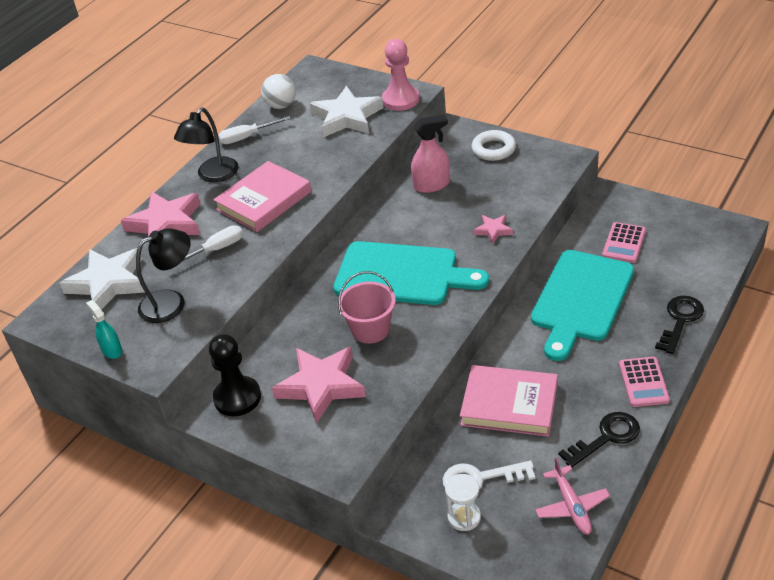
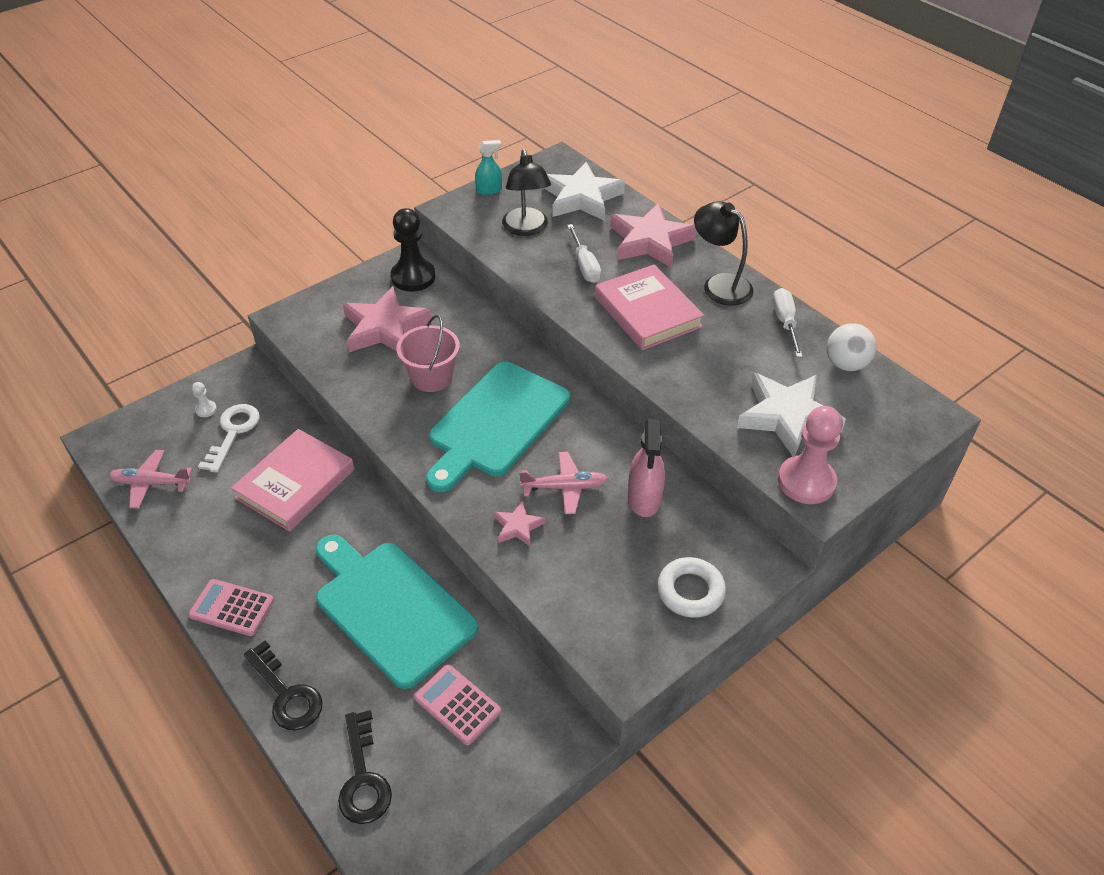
camera: 105 degrees right, 5 degrees up
white hourglass [445,474,481,531] -> white pawn [192,382,217,417]
black key [558,412,640,467] -> black key moved to [338,710,392,824]
none -> pink plane [519,452,608,514]

